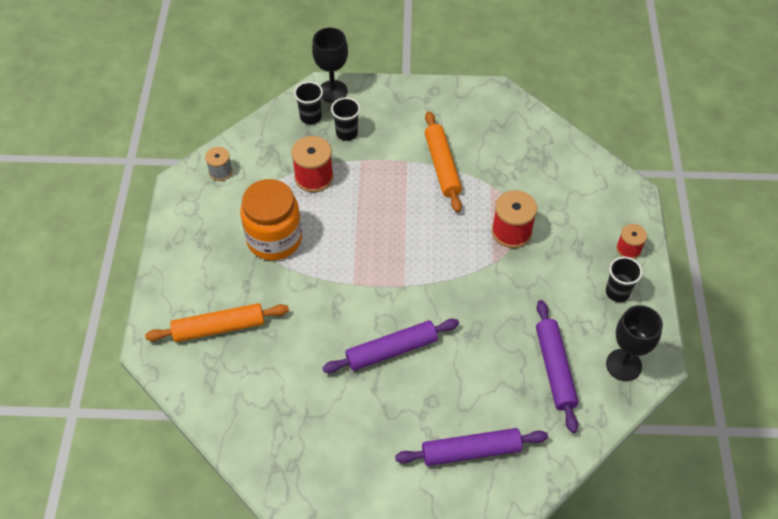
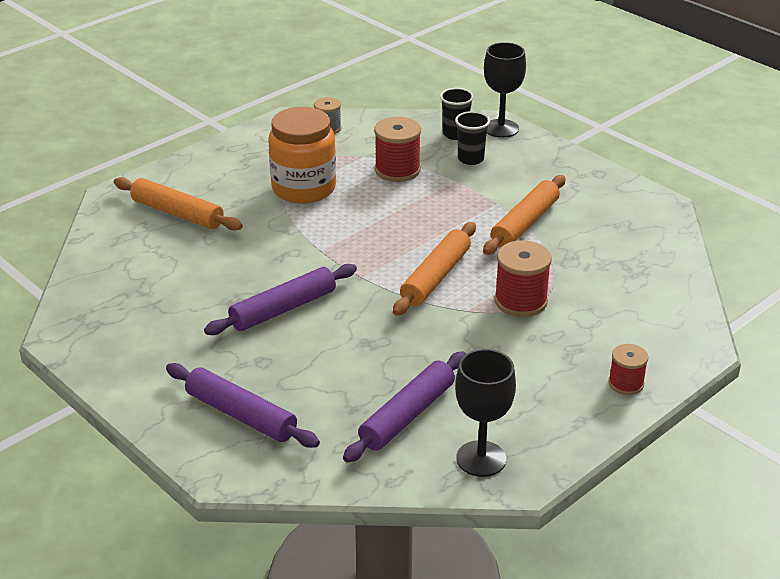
camera: 45 degrees right, 20 degrees down
purple rolling pin [322,319,459,373] -> purple rolling pin turned 60 degrees counterclockwise [204,264,357,335]
black cup [606,257,643,302] -> none
none -> orange rolling pin [393,222,476,316]

